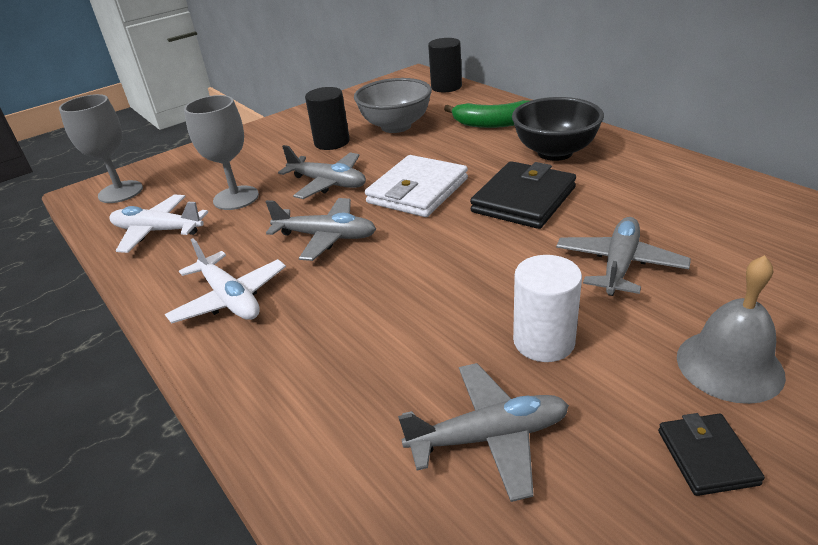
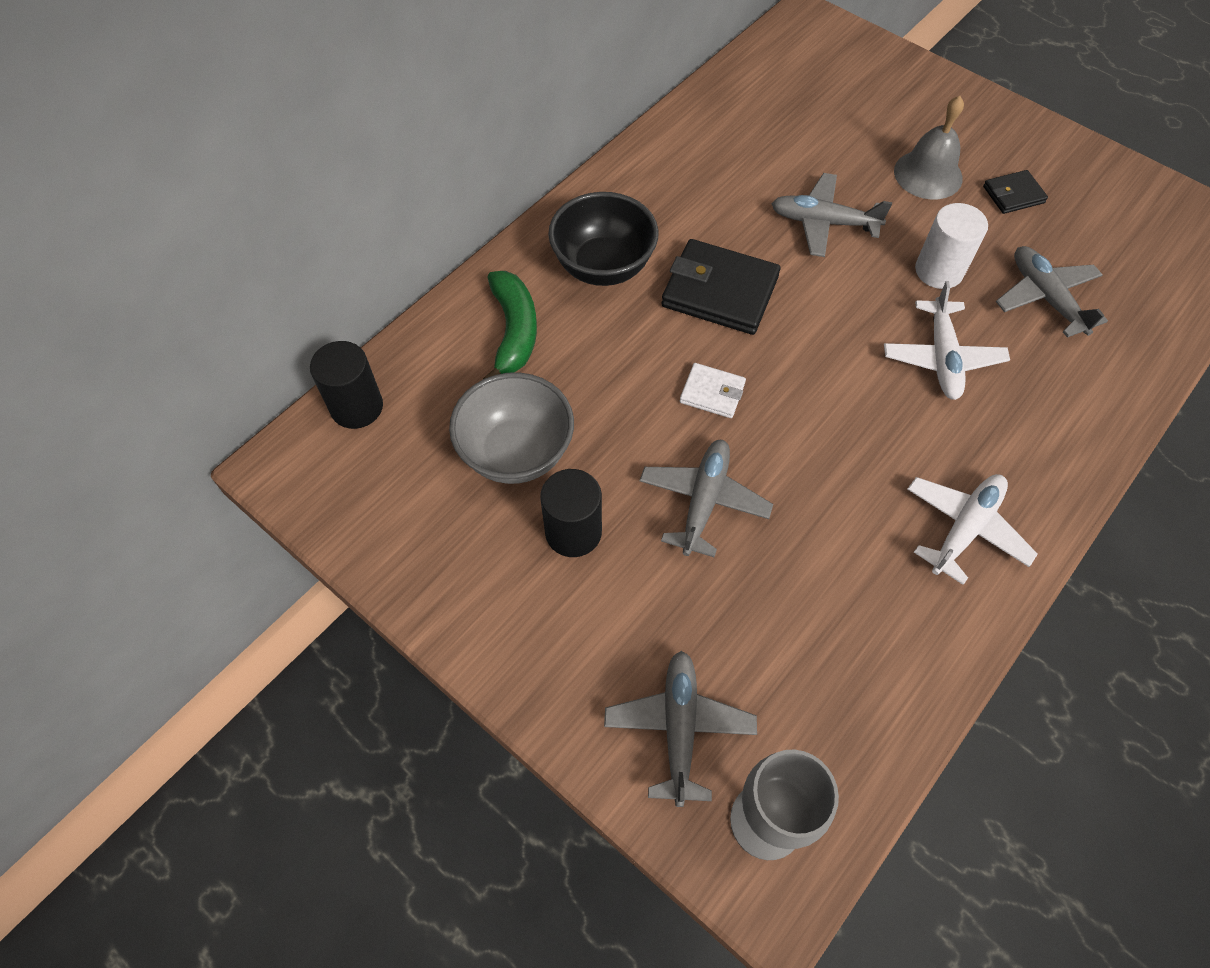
camera: 105 degrees left, 25 degrees up
white plane [109,195,208,253] -> white plane moved to [884,281,1010,400]
grey goblet [184,95,259,210] -> none
grey plane [266,198,376,261] -> grey plane moved to [604,651,757,807]
white wallet [365,155,468,217] -> white wallet [680,363,746,418], size x0.53

